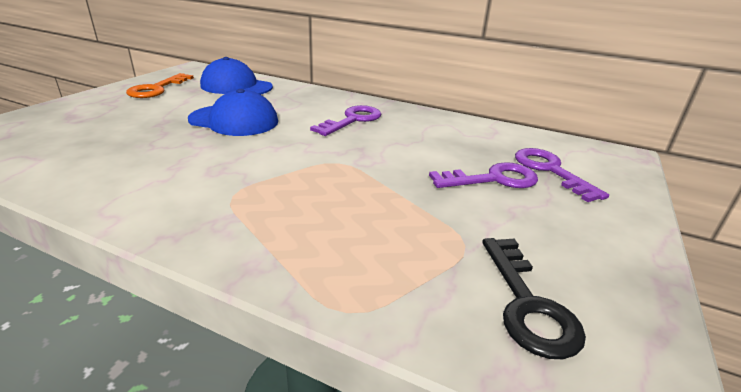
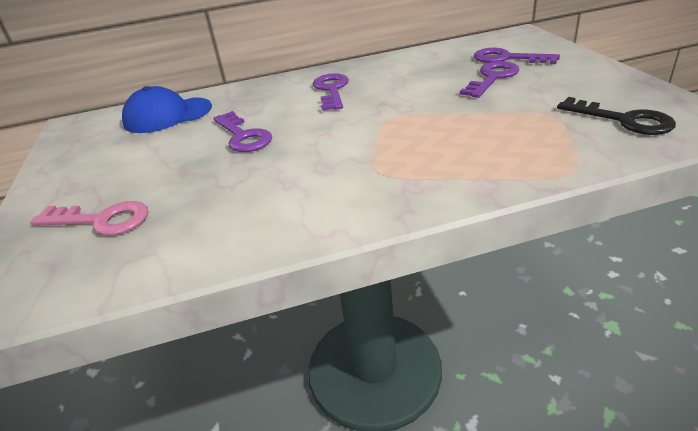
camera: 35 degrees left, 5 degrees up
orange key [126,73,194,98] -> none
blue cap [188,89,278,136] -> purple key [213,111,272,152]
none -> pink key [30,201,148,236]

